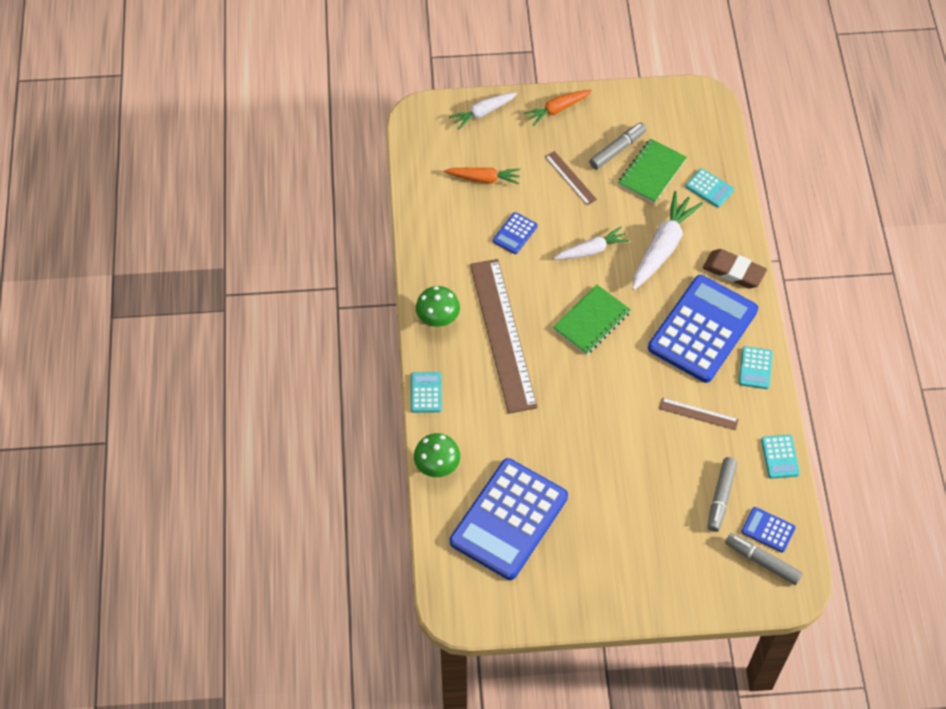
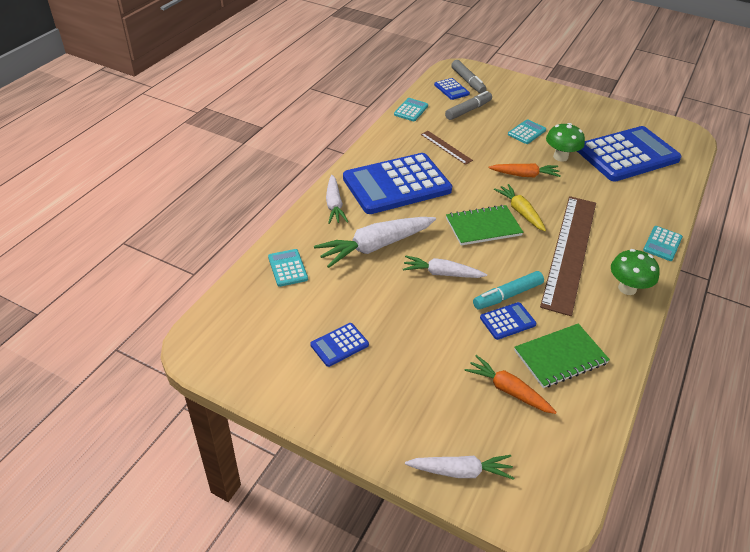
camera: 150 degrees left, 15 degrees down
green mushroom [414,433,460,477] -> green mushroom moved to [546,123,585,162]
orange carrot [524,90,592,126] -> orange carrot moved to [488,163,561,177]
brown ruler [545,151,597,205] -> none
grey marker [589,123,646,170] -> blue calculator [310,323,369,367]
green notebook [618,139,687,203] -> green notebook moved to [514,323,610,388]
brown eraser [703,249,767,288] -> white carrot [326,175,348,224]
turquoise calculator [739,346,773,389] -> turquoise calculator moved to [508,119,546,144]
none -> turquoise marker [473,271,544,310]
none -> yellow carrot [494,184,546,231]

